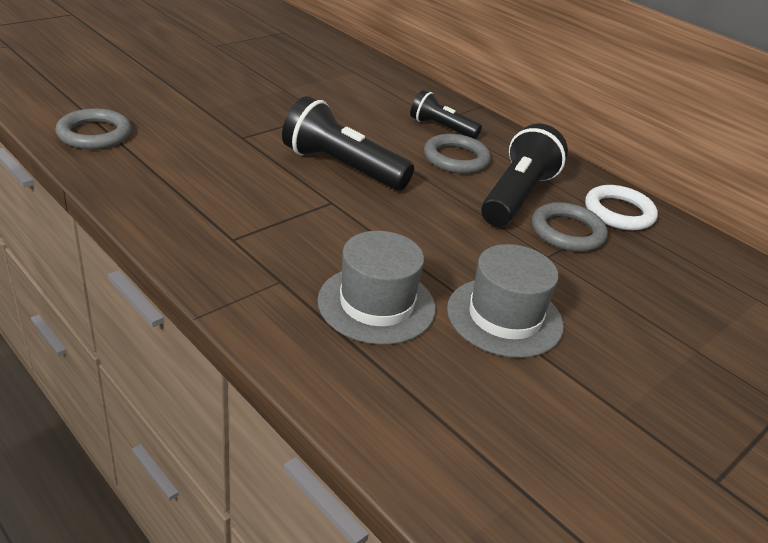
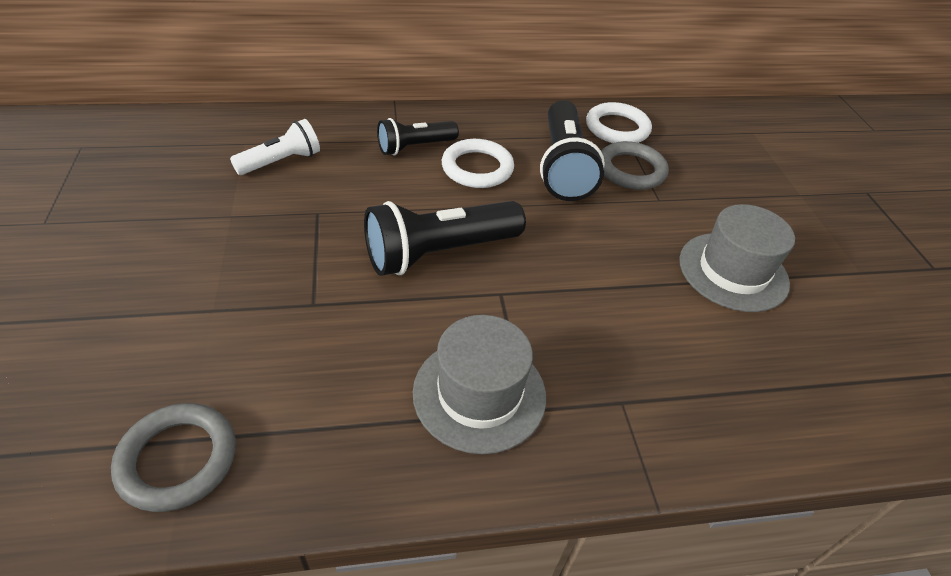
camera: 55 degrees left, 10 degrees up
grey hat [318,231,436,345] -> grey hat moved to [413,315,546,454]
grey ring [424,134,491,174] -> white ring [442,139,514,188]
black flashlight [481,124,568,227] -> black flashlight turned 150 degrees counterclockwise [540,100,605,201]
none -> white flashlight [230,119,320,175]

